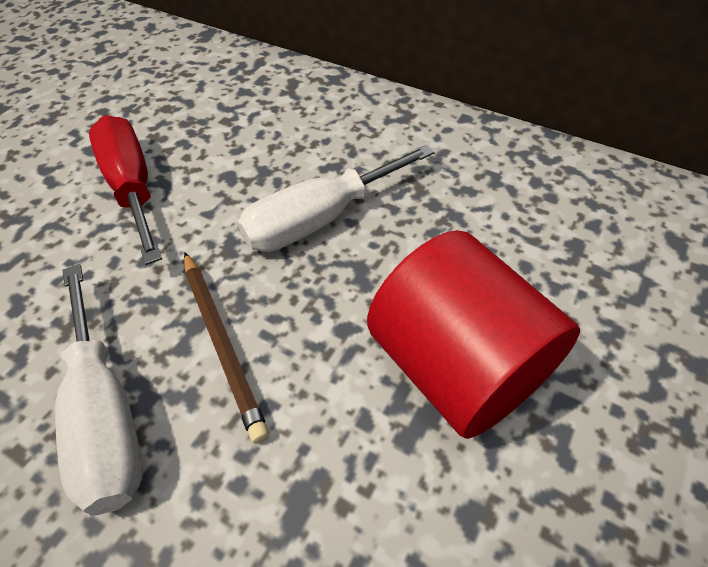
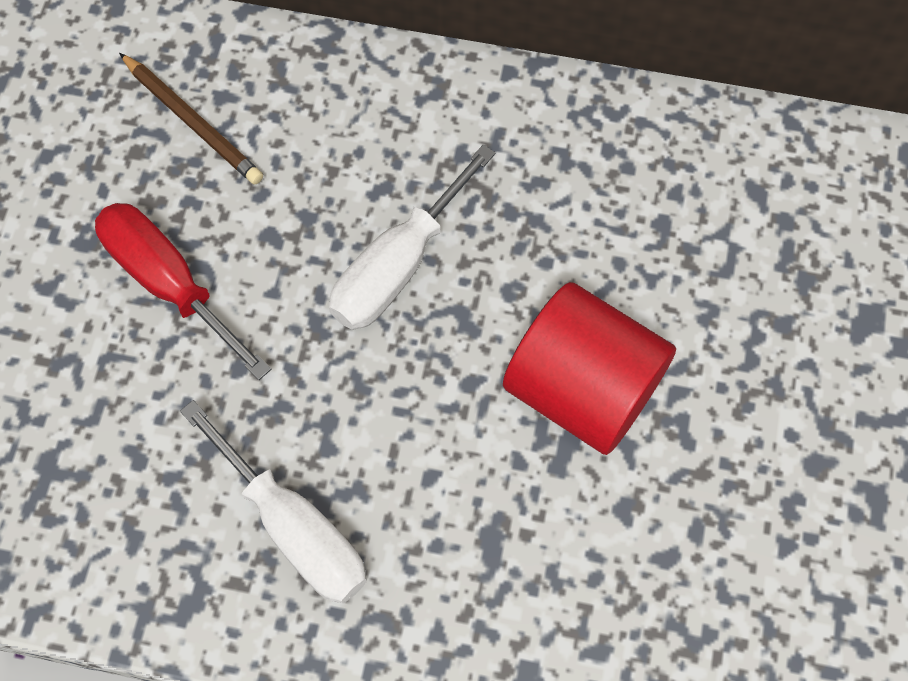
camera: 20 degrees left, 15 degrees up
brown pencil [184,252,269,444] -> brown pencil moved to [119,53,263,185]

